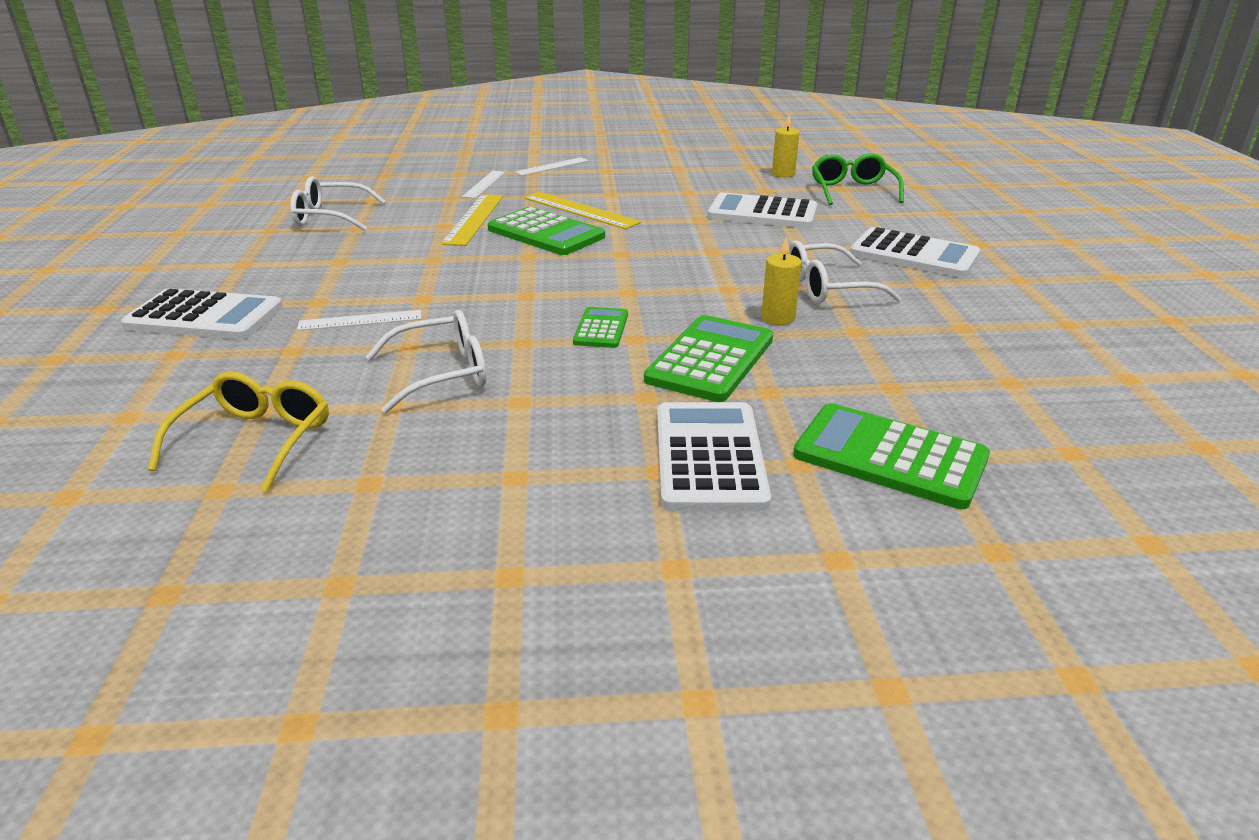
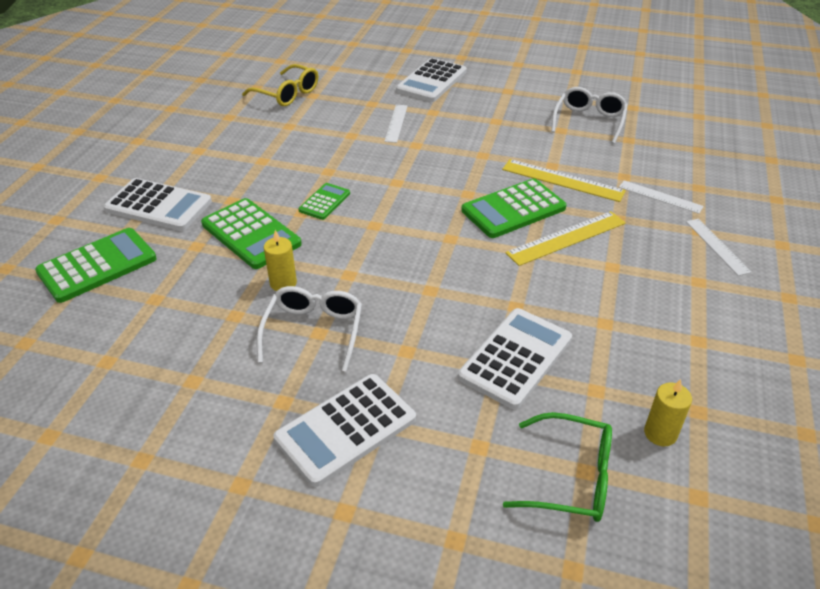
camera: 110 degrees right, 10 degrees up
white glasses [366,310,486,413] -> none
green calculator [573,307,628,348] -> green calculator turned 90 degrees counterclockwise [298,183,350,220]

